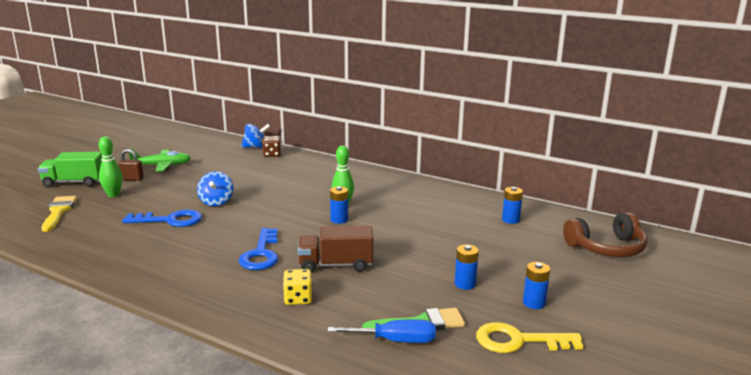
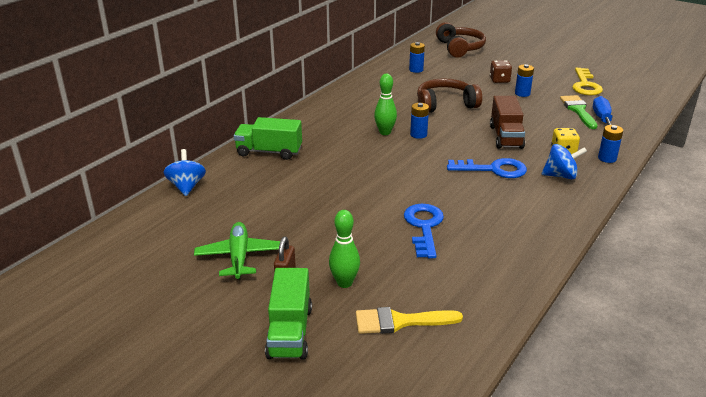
camera: 85 degrees left, 10 degrees up
blue spinning top [197,171,234,206] -> blue spinning top moved to [542,144,587,179]
brown dice [262,136,281,157] -> brown dice moved to [490,60,512,83]
blue battery [523,262,550,309] -> blue battery moved to [598,125,623,163]
none -> green truck [234,117,302,160]
none -> brown headphones [417,78,482,113]

